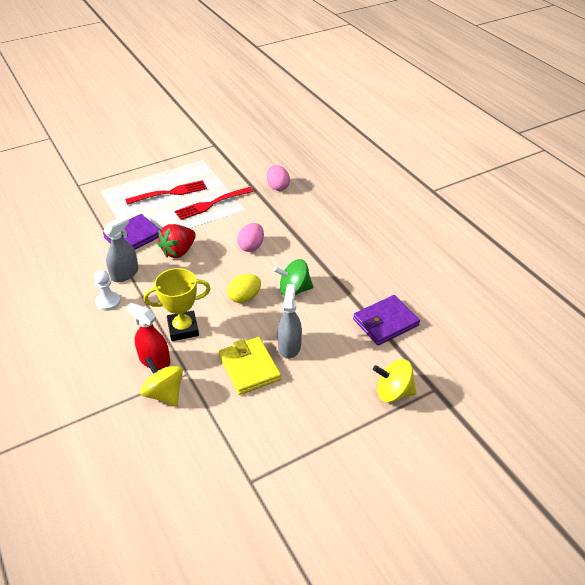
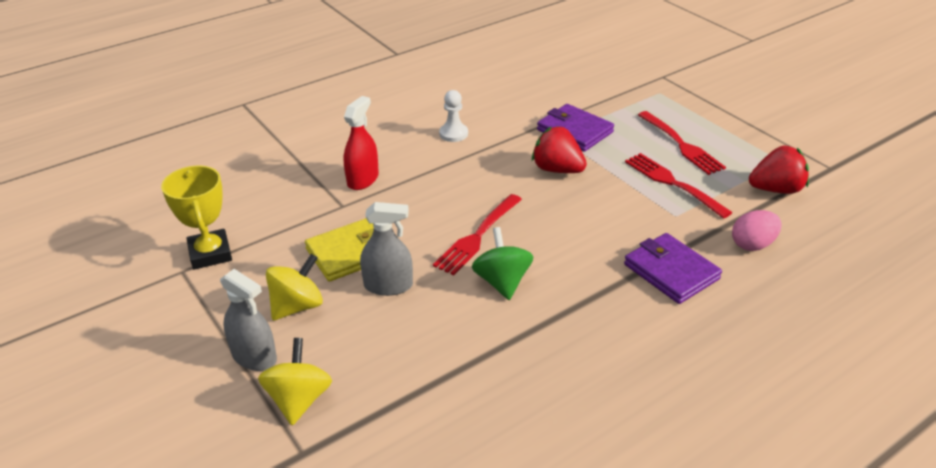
camera: 85 degrees right, 5 degrees down
grey spray bottle [103,216,139,282] -> grey spray bottle moved to [220,269,277,371]
yellow spinning top [140,357,183,406] -> yellow spinning top moved to [266,254,323,320]
yellow trophy [144,268,211,341] -> yellow trophy moved to [161,166,232,270]
yellow egg [227,274,261,303] -> red fork [433,194,522,275]
pink egg [237,223,264,252] -> none
purple wallet [353,295,420,345] -> purple wallet moved to [624,233,722,304]
none -> red strawberry [749,146,809,194]

